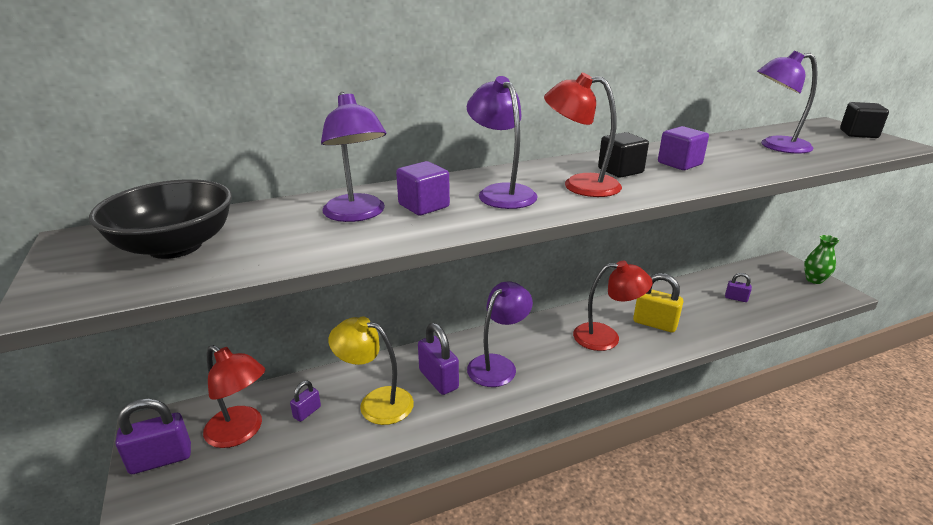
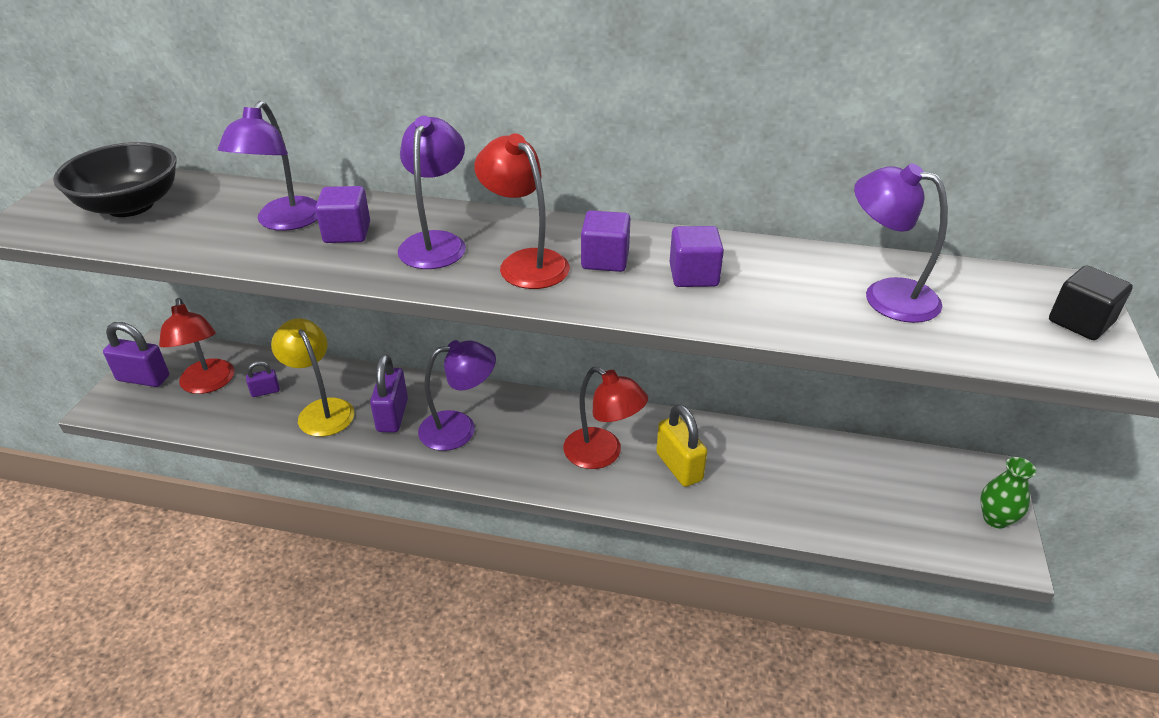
camera: 35 degrees right, 10 degrees up
black cube [598,132,649,178] -> purple cube [581,210,630,272]
purple padlock [725,273,752,302] -> none

